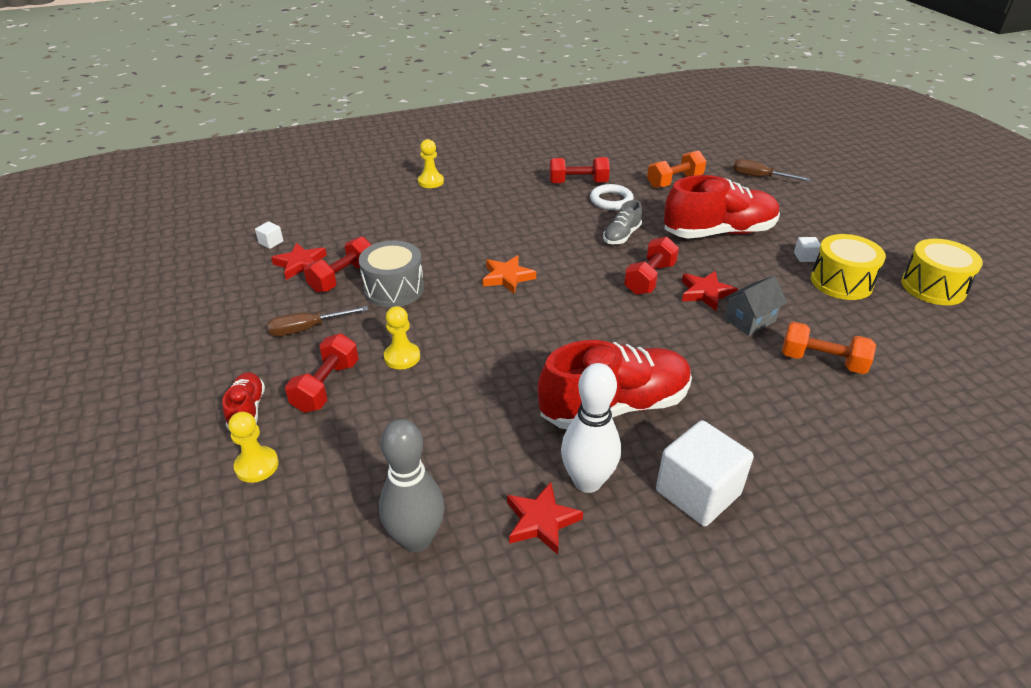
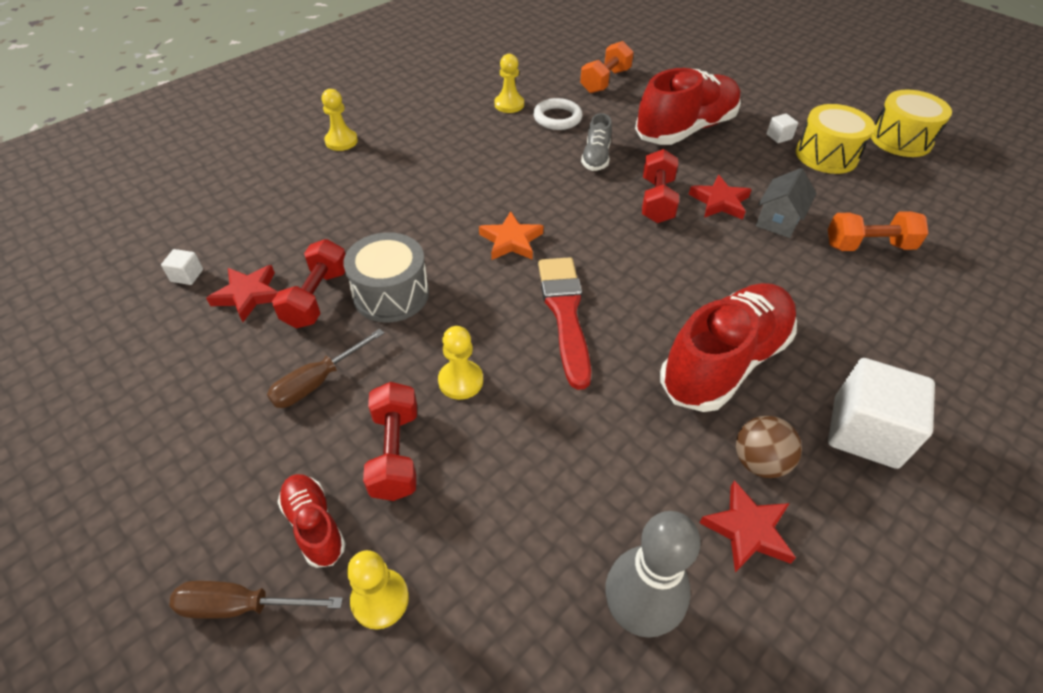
camera: 25 degrees left, 10 degrees up
red dumbbell [549,157,610,184] -> yellow pawn [495,54,524,113]
white bowling pin [561,363,621,493] -> brown ball [736,416,802,478]
brown screwdriver [733,159,810,181] -> brown screwdriver moved to [169,581,343,619]
none -> red brush [538,257,591,390]

